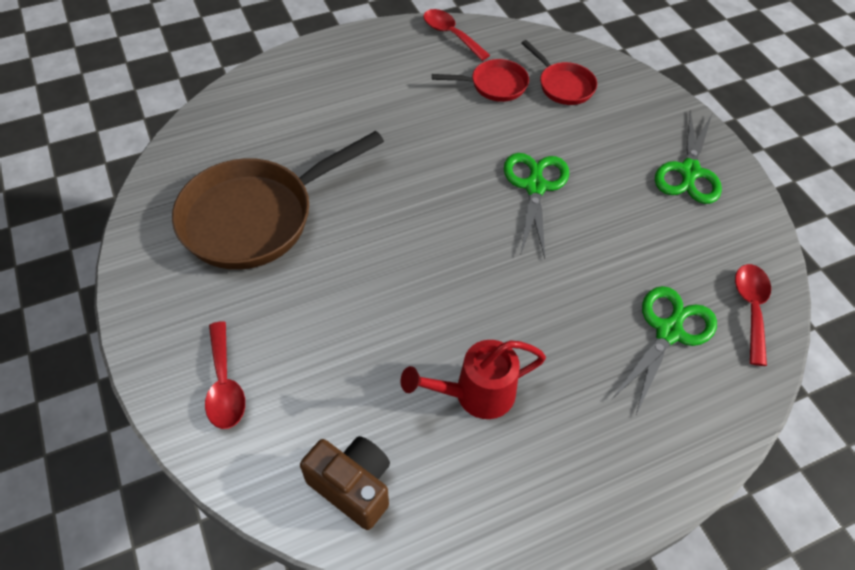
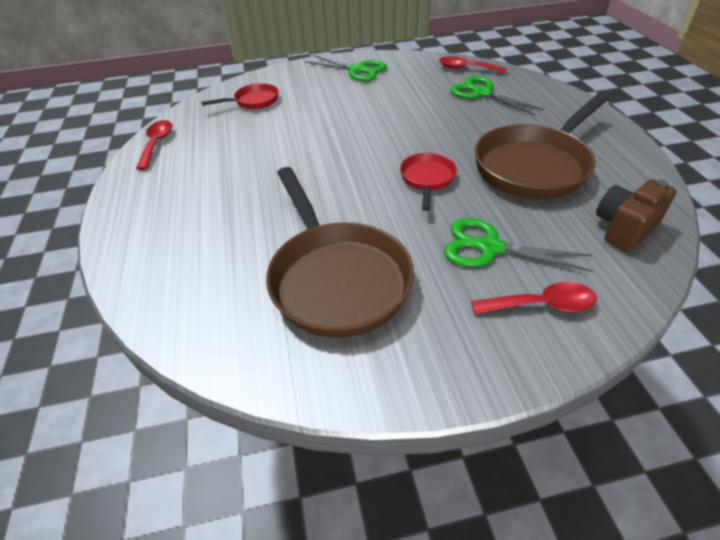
camera: 75 degrees left, 10 degrees down
red watering can [401,340,546,419] -> brown pan [475,93,609,199]
red spoon [424,9,490,61] -> red spoon turned 120 degrees clockwise [136,120,172,170]
red pan [432,59,529,102] -> red pan moved to [400,153,457,211]
green scissors [504,153,569,259] -> green scissors moved to [444,218,593,272]

